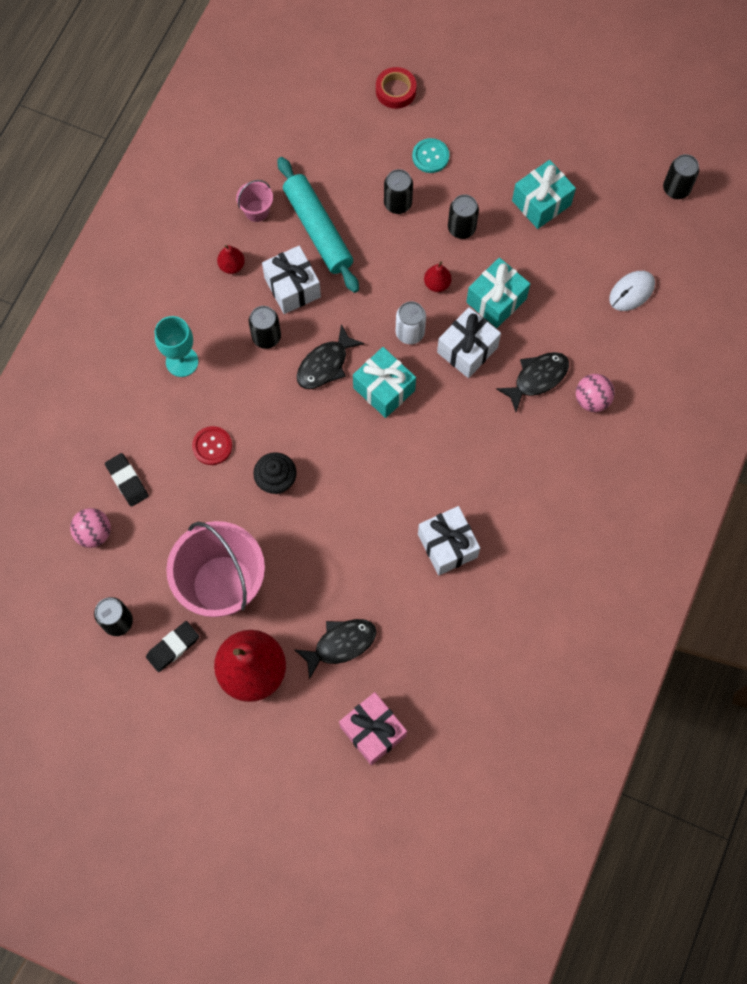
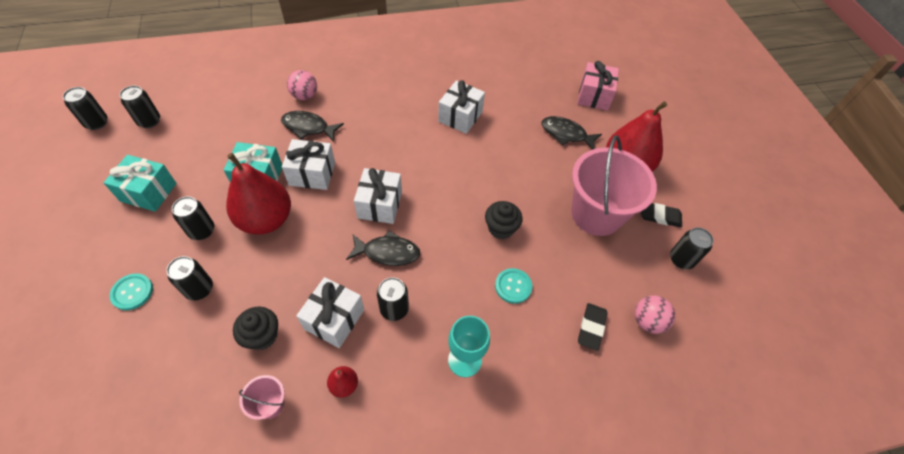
camera: 130 degrees left, 15 degrees down
red button [192,426,232,465] -> turquoise button [495,268,532,304]
turquoise rolling pin [278,157,359,293] -> black cupcake [233,307,278,350]
turquoise gift [353,347,416,418] -> white gift [354,168,402,224]
red tape [376,67,416,109] -> none
white can [396,301,426,344] -> none
red pear [424,261,451,292] -> red pear [226,153,291,235], size x2.35
white mouse [609,271,655,311] -> none
none -> black can [120,86,160,128]

